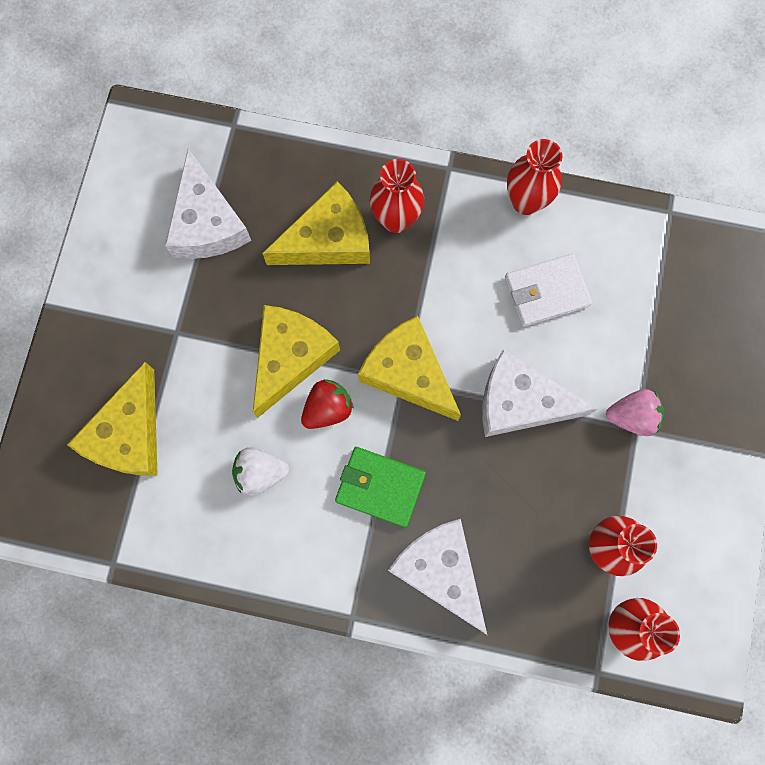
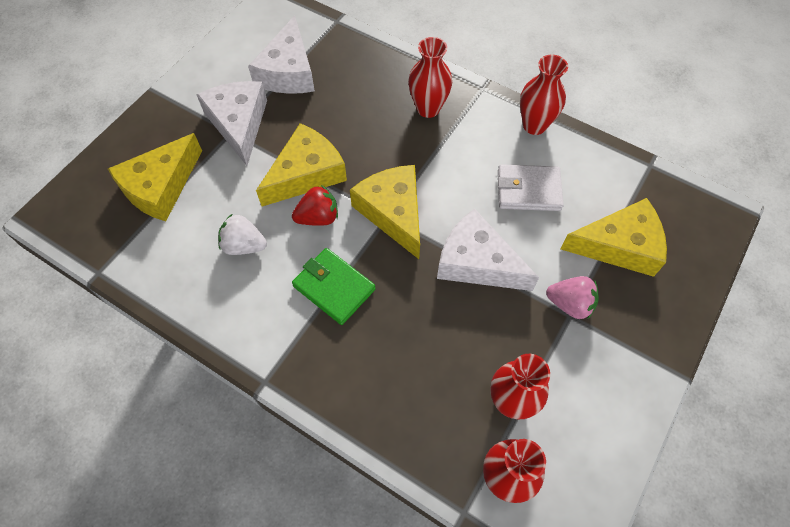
camera: 20 degrees right, 15 degrees down
yellow cheese [262,181,370,265] -> yellow cheese moved to [561,198,667,277]
white cheese [388,519,487,635] -> white cheese moved to [196,81,267,166]

